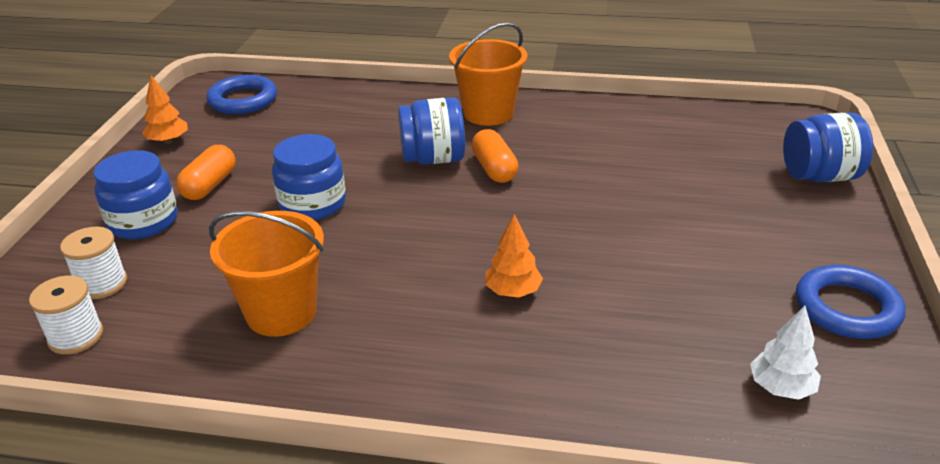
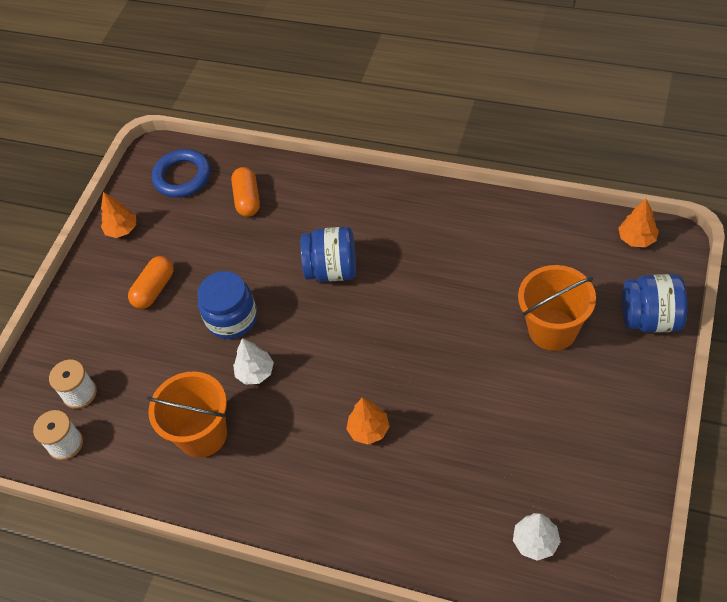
camera: 15 degrees right, 20 degrees up
blue jar [93,150,178,239] -> none
orange bucket [449,22,527,126] -> orange bucket moved to [518,265,596,351]
orange capsule [471,129,518,183] -> orange capsule moved to [231,167,260,217]
blue ring [796,265,905,339] -> none
none -> white tree [233,338,274,385]
none -> orange tree [618,199,659,247]

